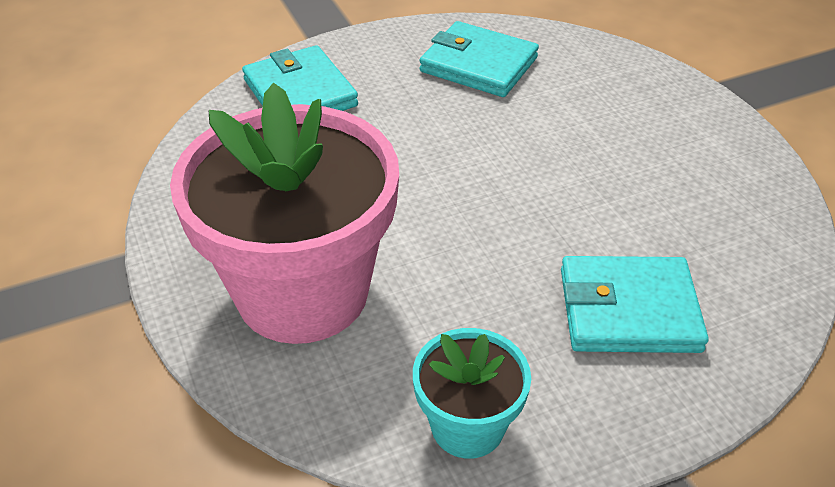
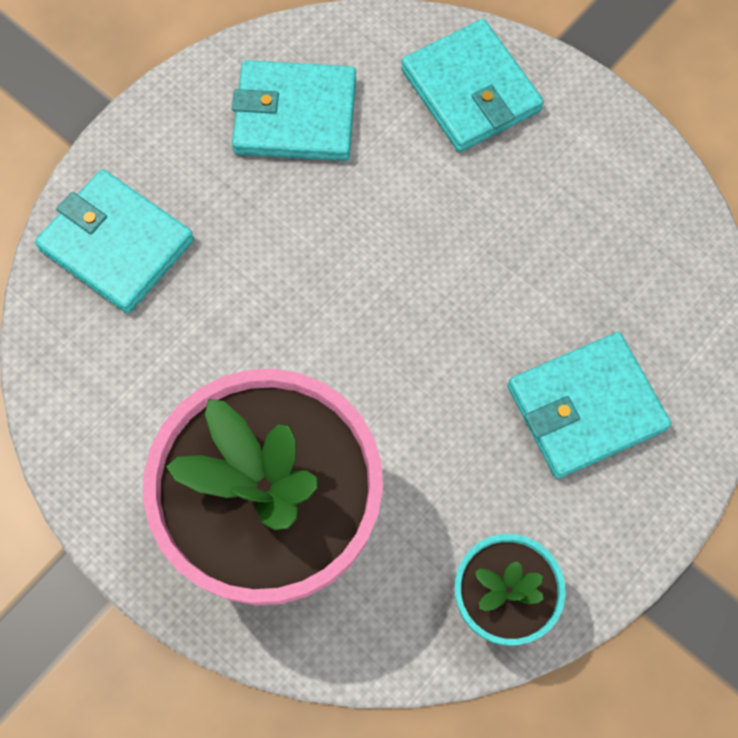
camera: 25 degrees left, 25 degrees up
none -> turquoise wallet [401,19,544,152]

